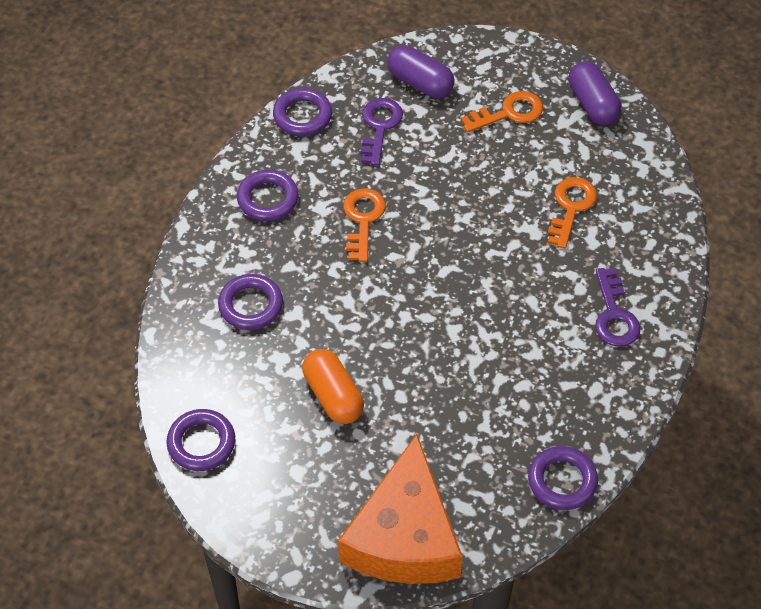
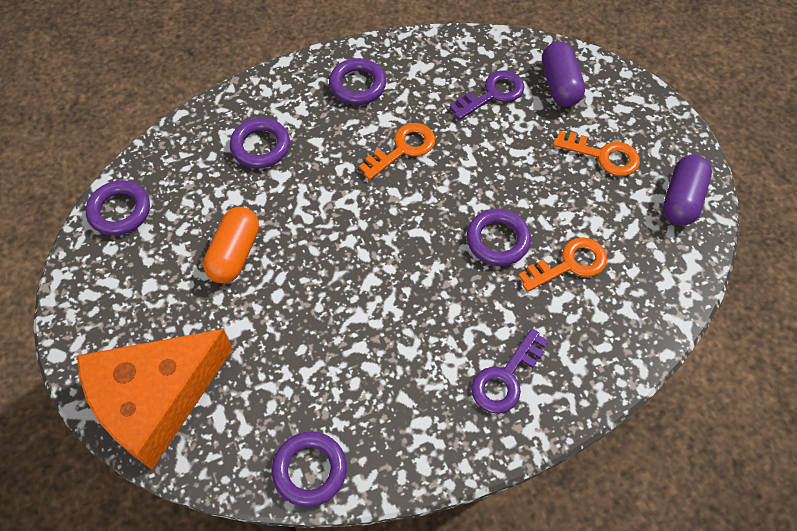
camera: 45 degrees right, 5 degrees up
purple ring [273,88,332,136] -> purple ring moved to [466,209,531,266]

